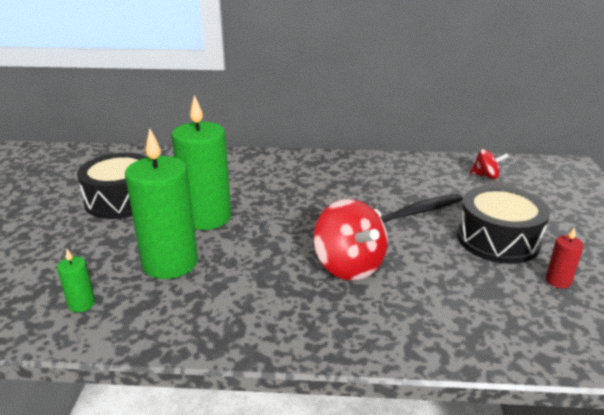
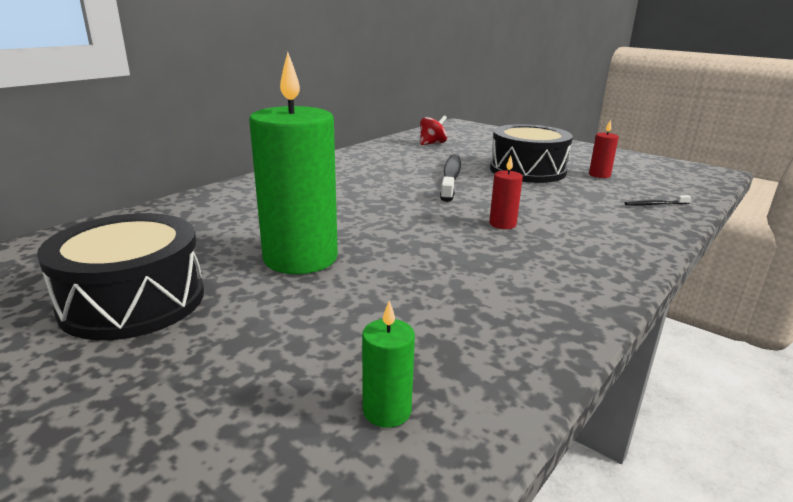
camera: 55 degrees left, 5 degrees down
green candle [125,128,198,279] -> none
red spinning top [314,199,387,281] -> red candle [489,156,523,229]
none -> black toothbrush [625,195,691,206]

